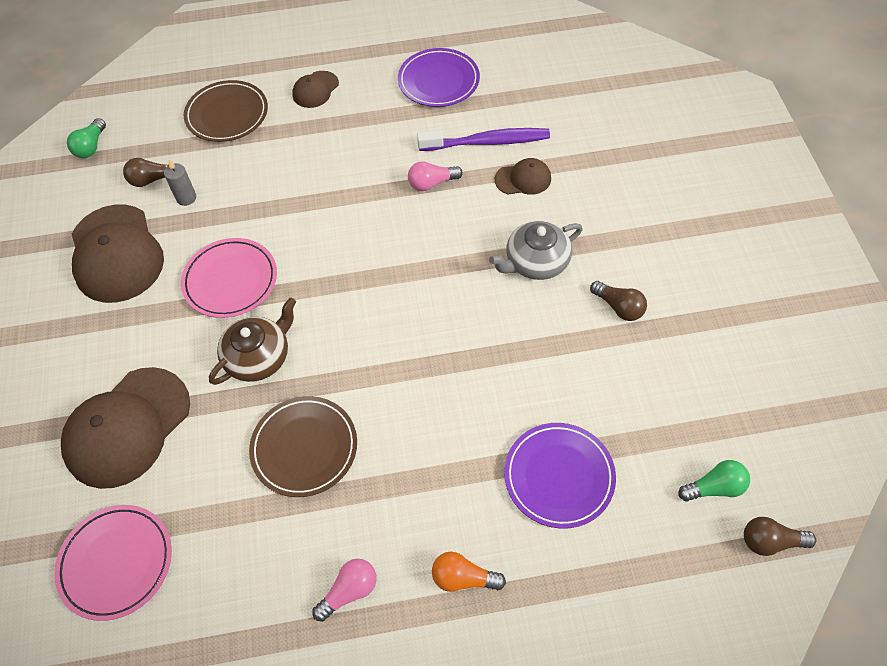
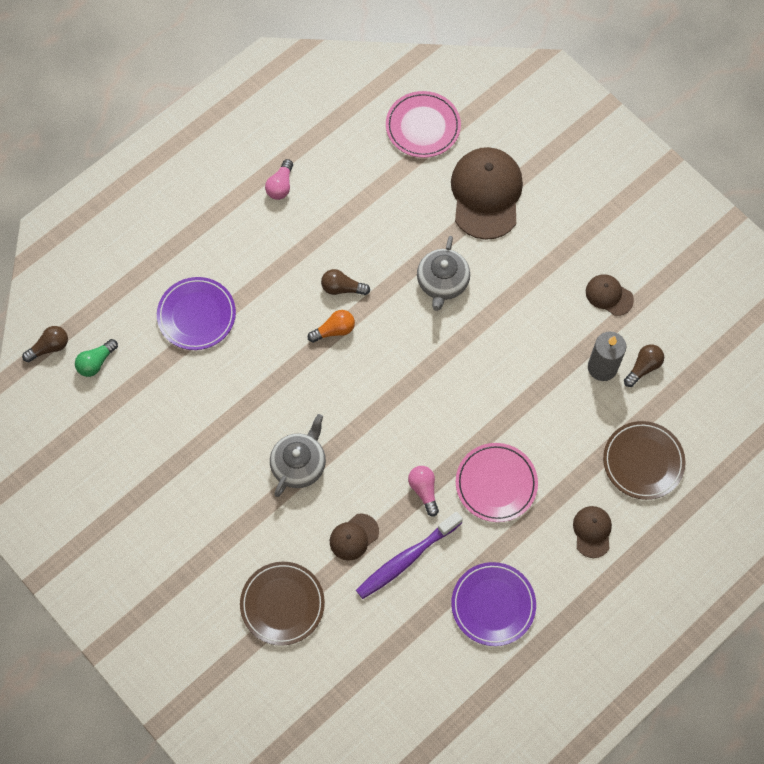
camera: 145 degrees right, 10 degrees up
green light bulb [67,118,106,158] -> none
brown cap [72,205,164,303] -> brown cap [586,274,634,316], size x0.49
grey candle [164,160,196,206] -> grey candle [588,332,626,381], size x1.65
pink plate [181,238,277,318] -> pink plate moved to [456,443,538,522]
brown teapot [209,297,296,385] -> grey teapot [417,236,470,311]
brown plate [249,396,357,497] -> brown plate moved to [240,562,325,646]
pink light bulb [408,161,463,191] -> pink light bulb turned 60 degrees counterclockwise [408,466,439,517]
orange light bulb [432,552,506,592] -> orange light bulb moved to [308,310,355,343]
brown light bulb [590,281,647,321] -> brown light bulb moved to [321,269,370,295]

